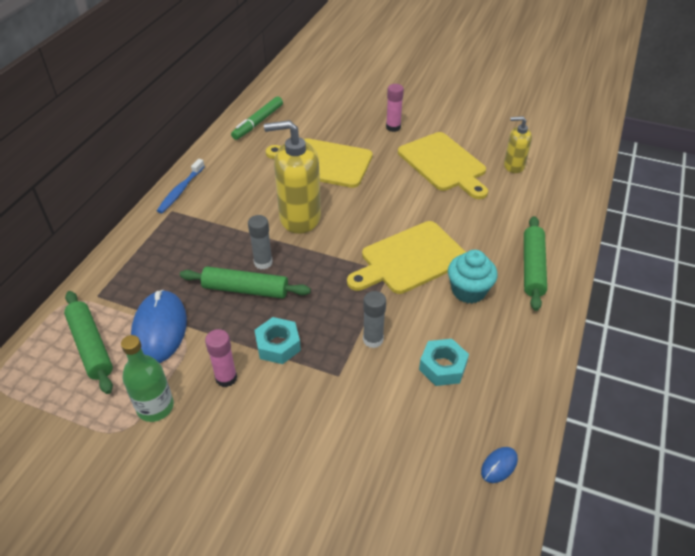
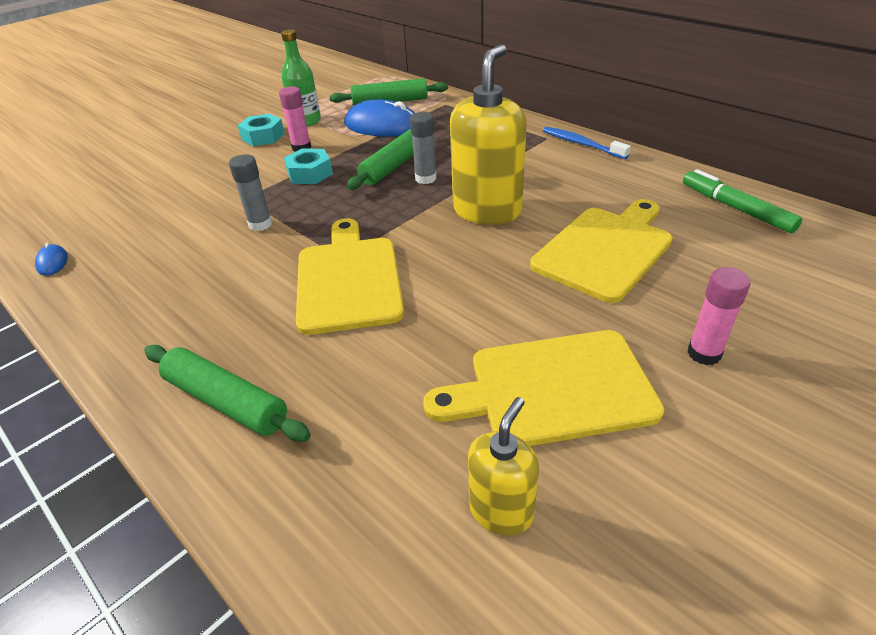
camera: 115 degrees right, 5 degrees down
turquoise nut [419,339,469,386] -> turquoise nut moved to [238,114,285,146]
turquoise cupcake [448,250,498,303] -> none

